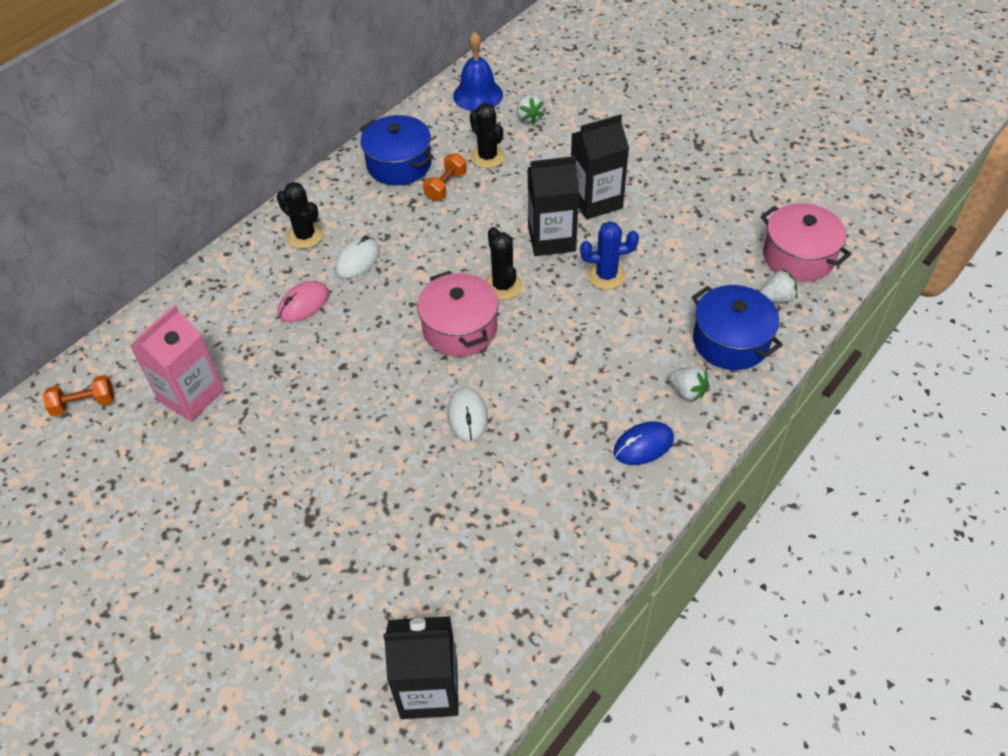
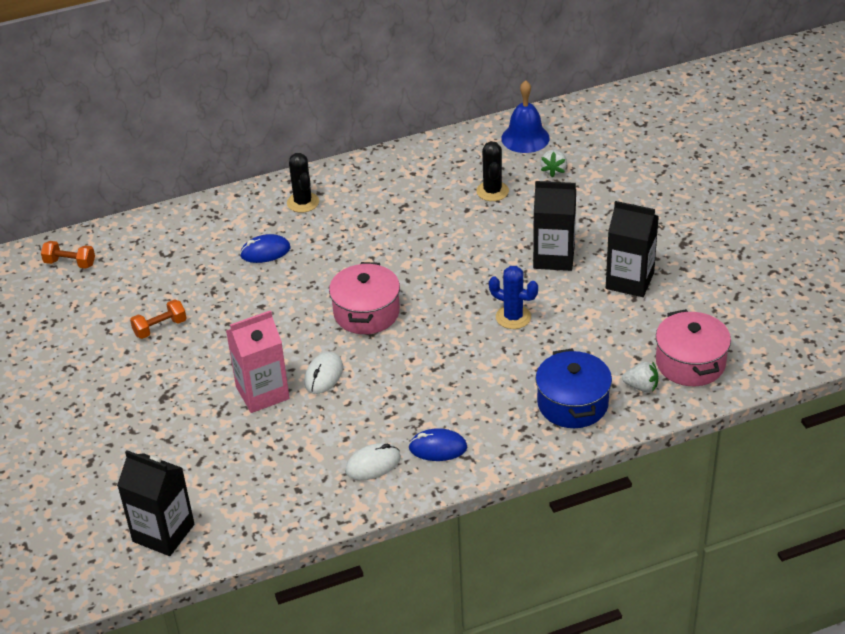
camera: 30 degrees right, 10 degrees down
pink carton [130,304,224,422] -> pink carton moved to [226,310,290,413]
pink mouse [278,281,329,322] -> blue mouse [240,234,291,263]
white mouse [335,236,380,279] -> white mouse moved to [345,443,401,480]
blue pot [360,115,433,185] -> none
orange dumbbell [423,153,467,201] -> orange dumbbell moved to [130,299,187,339]
black cactus [485,227,522,300] -> none
black carton [528,156,579,256] -> black carton moved to [606,201,659,297]
white strawberry [668,367,709,402] -> none

